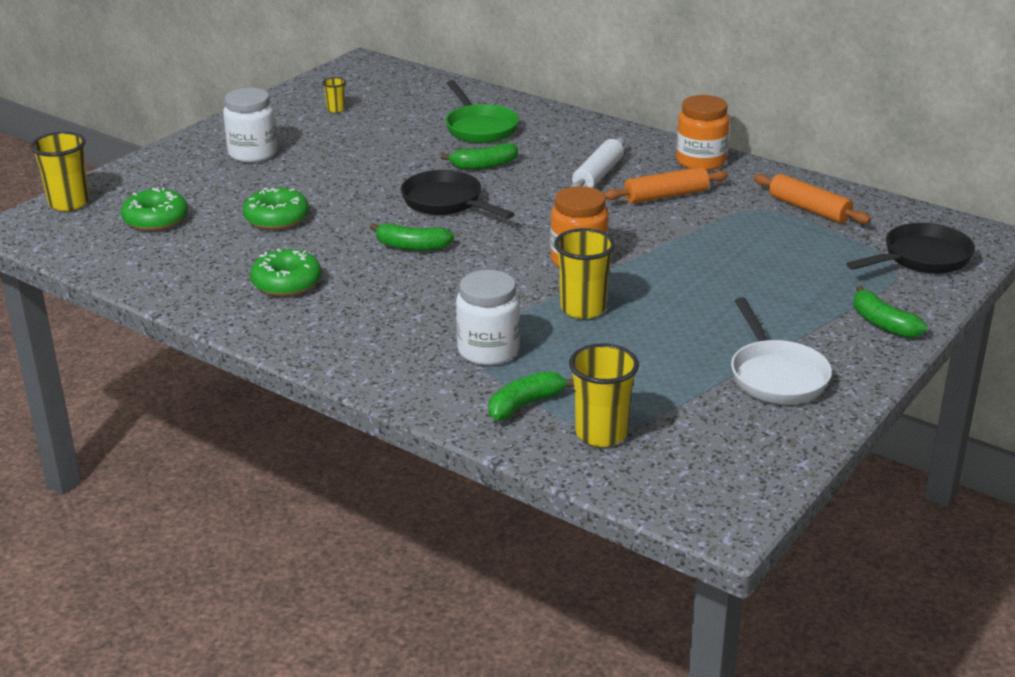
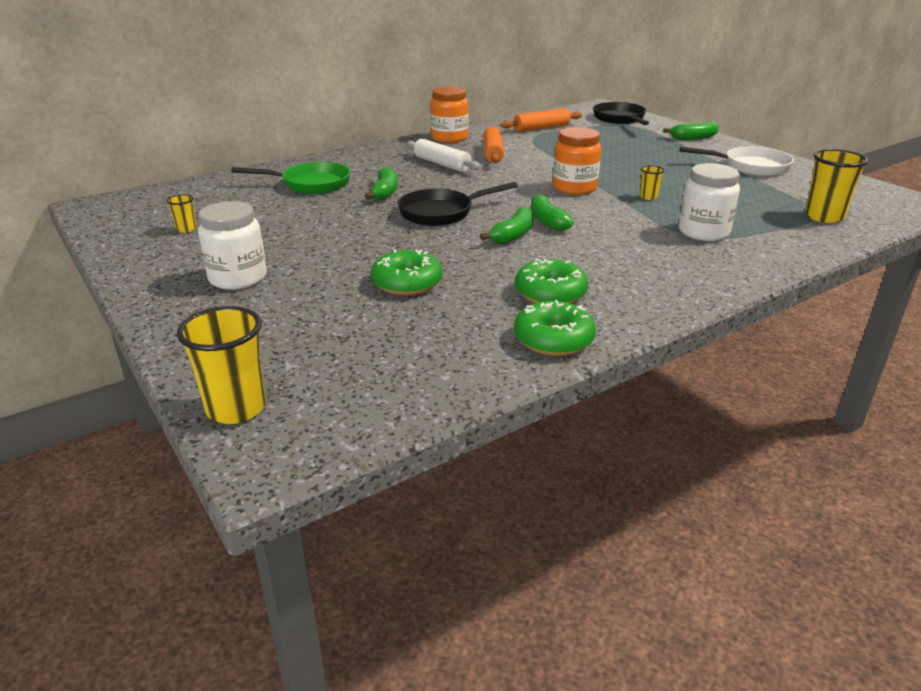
camera: 70 degrees left, 0 degrees up
green donut [121,187,188,231] -> green donut moved to [514,300,596,356]
green banana [489,371,574,421] -> green banana moved to [531,194,574,231]
yellow cup [554,228,615,319] -> yellow cup [640,165,665,200], size x0.50

